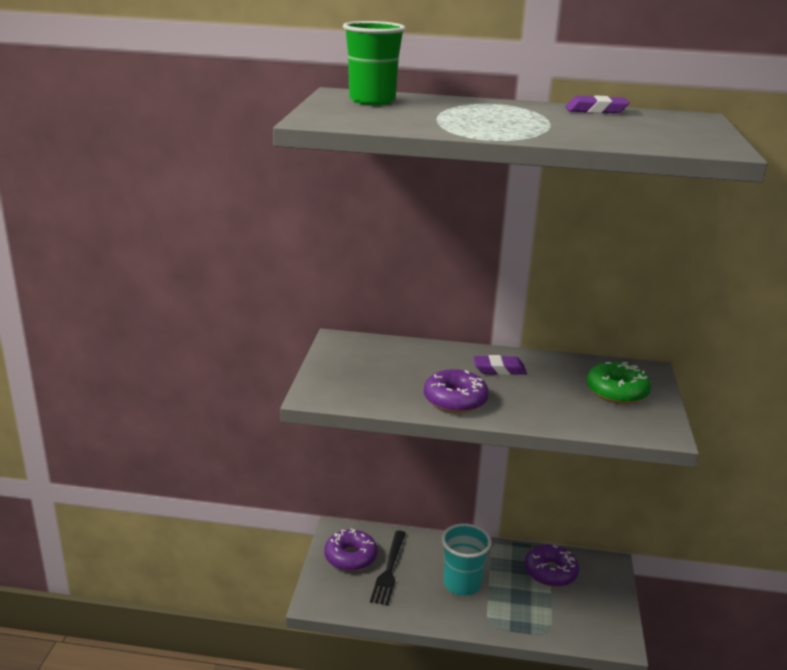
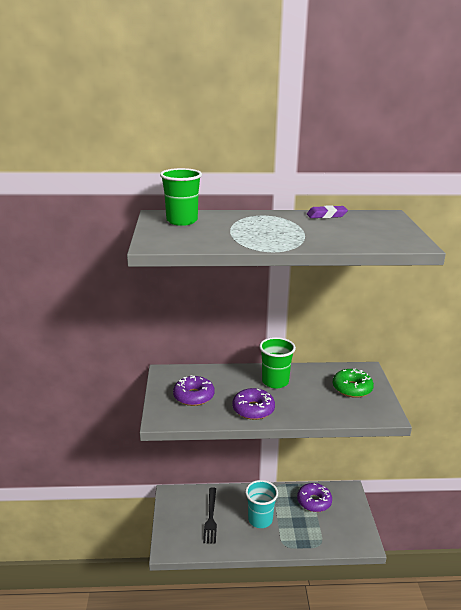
camera: 10 degrees left, 0 degrees up
purple donut [324,528,377,571] -> purple donut moved to [173,375,215,406]
purple eraser [473,355,527,375] -> green cup [259,337,296,388]

